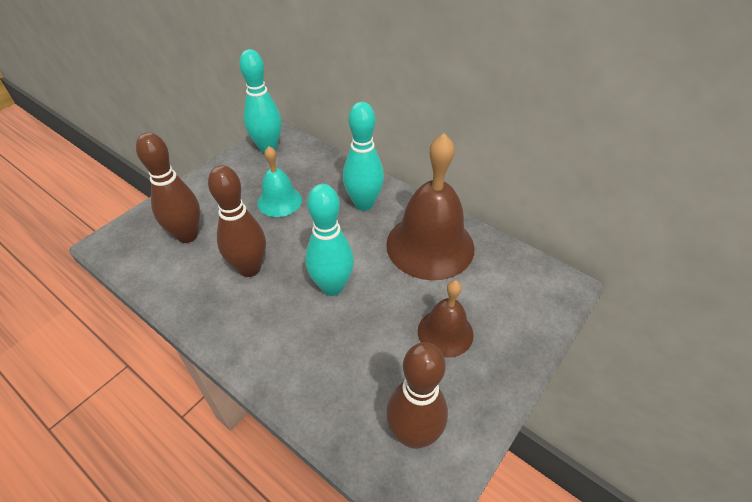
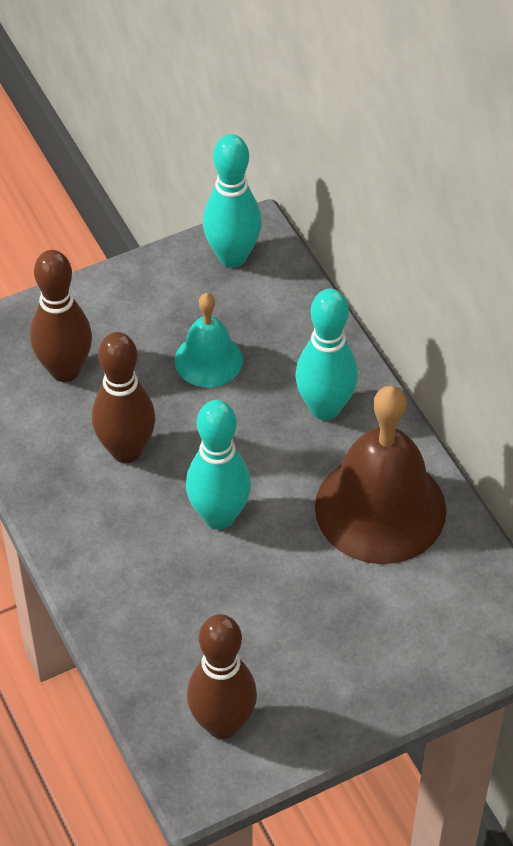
camera: 25 degrees right, 5 degrees up
brown bell [418,280,473,358] -> none

